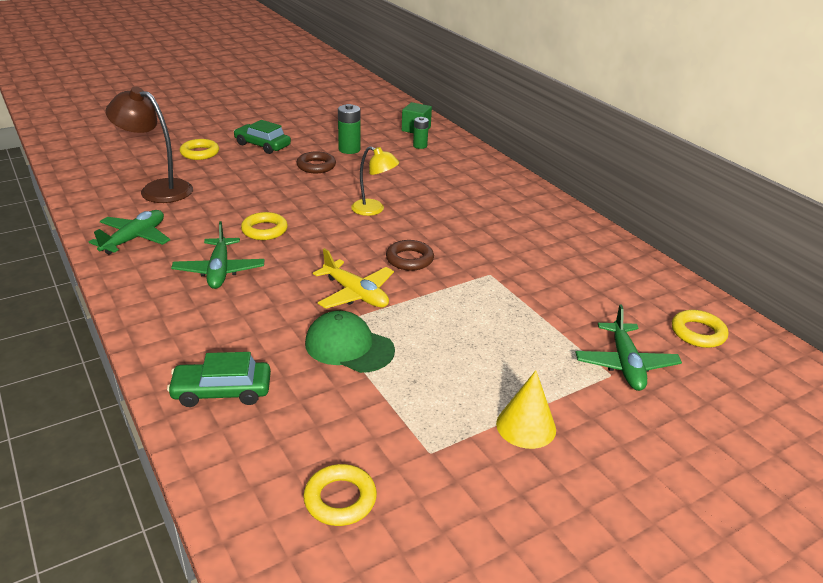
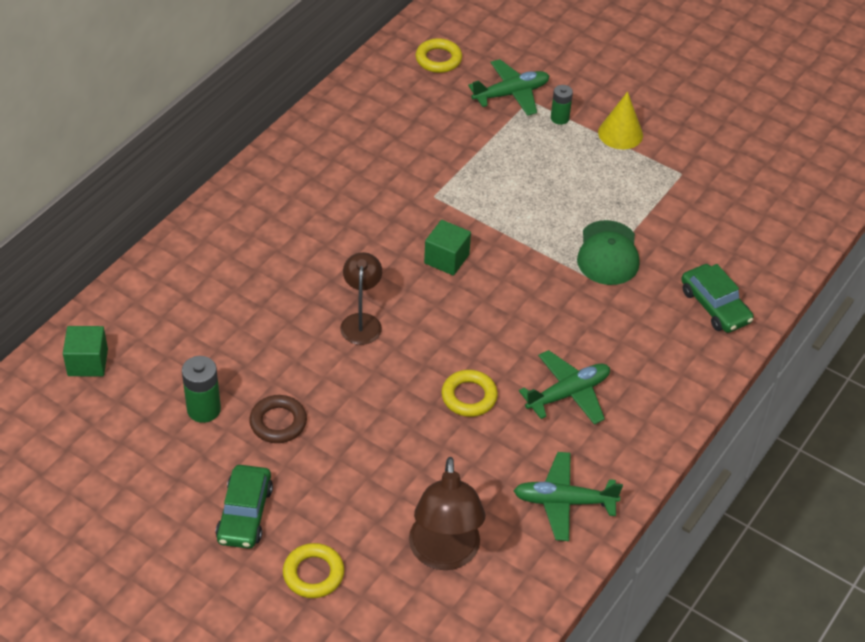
camera: 115 degrees left, 15 degrees up
yellow ring [303,464,377,526] -> none
yellow plane [313,248,394,309] -> none
yellow lamp [351,146,399,216] -> brown lamp [340,252,382,345]
brown ring [386,240,434,271] -> green cube [424,220,471,276]
green battery [413,117,429,149] -> green battery moved to [551,85,573,125]

